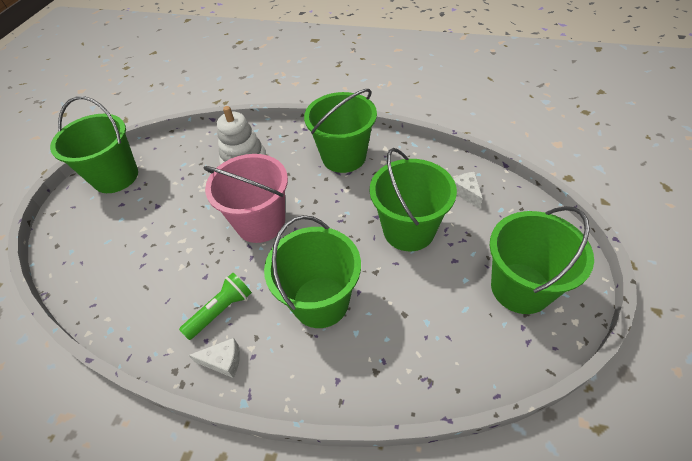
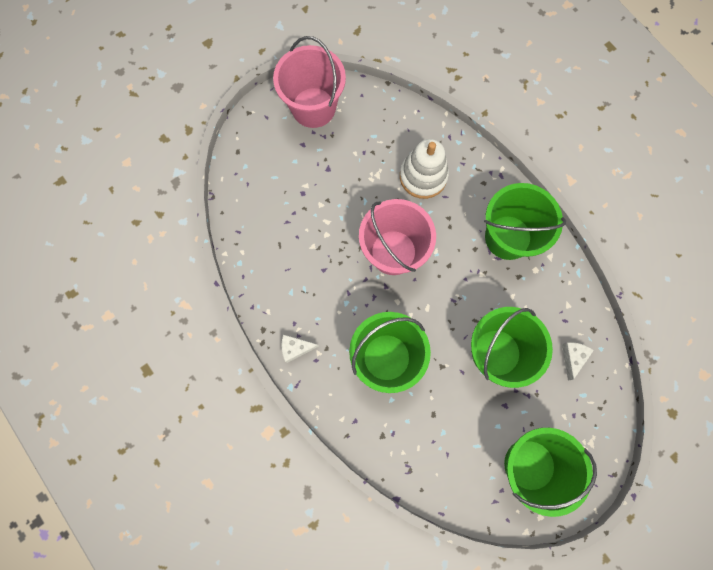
camera: 35 degrees right, 25 degrees up
green bucket [50,96,138,193] -> pink bucket [273,36,346,128]
green flashlight [179,273,252,340] -> none
white cheese [188,338,240,378] -> white cheese turned 135 degrees clockwise [281,335,319,363]

